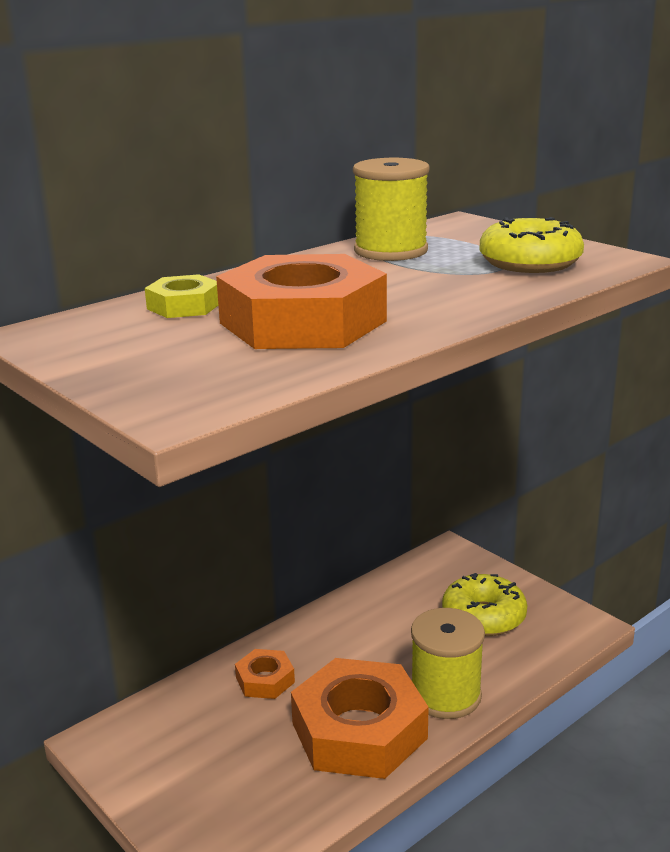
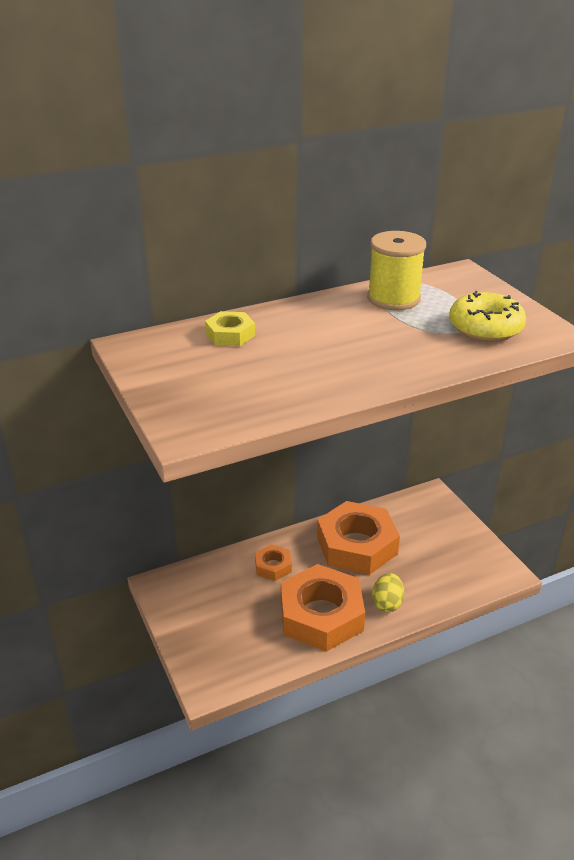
camera: 15 degrees right, 10 degrees up
orange nut [216,254,387,349] -> orange nut moved to [317,501,400,575]
yellow spool [411,608,485,719] -> yellow egg [372,573,404,612]
yellow donut [442,573,527,636] -> none

